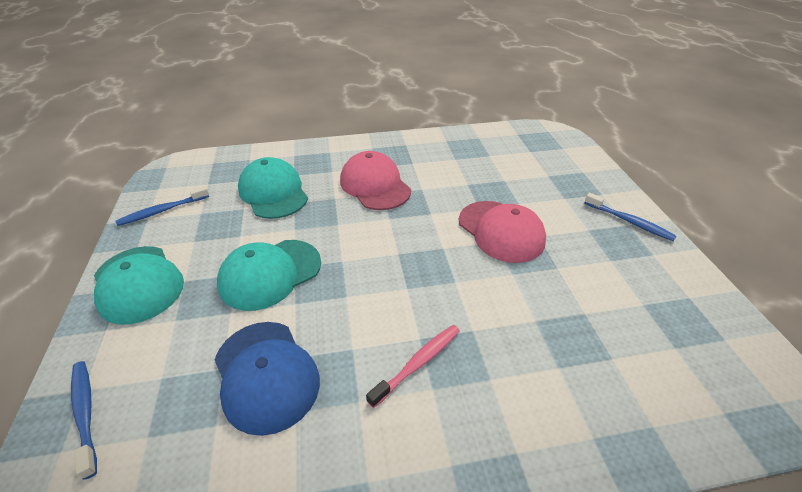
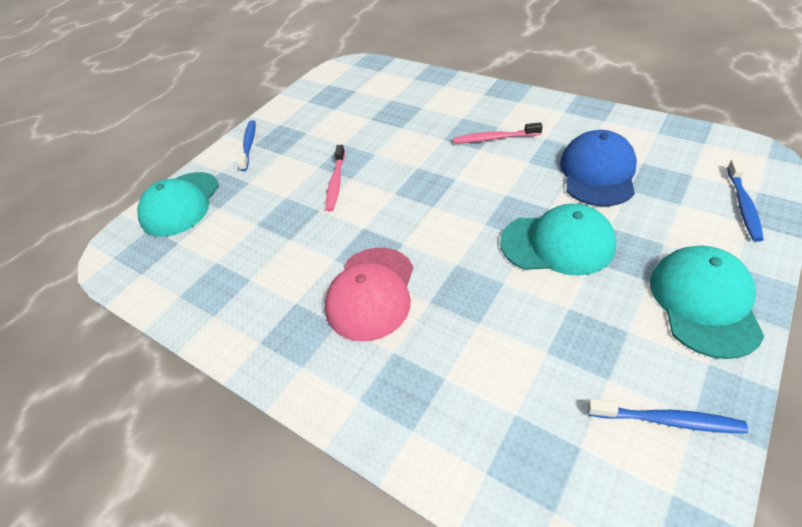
camera: 130 degrees left, 5 degrees up
turquoise cap [238,157,308,219] -> turquoise cap moved to [137,172,219,237]
pink cap [459,201,546,263] -> pink toothbrush [326,145,345,212]

